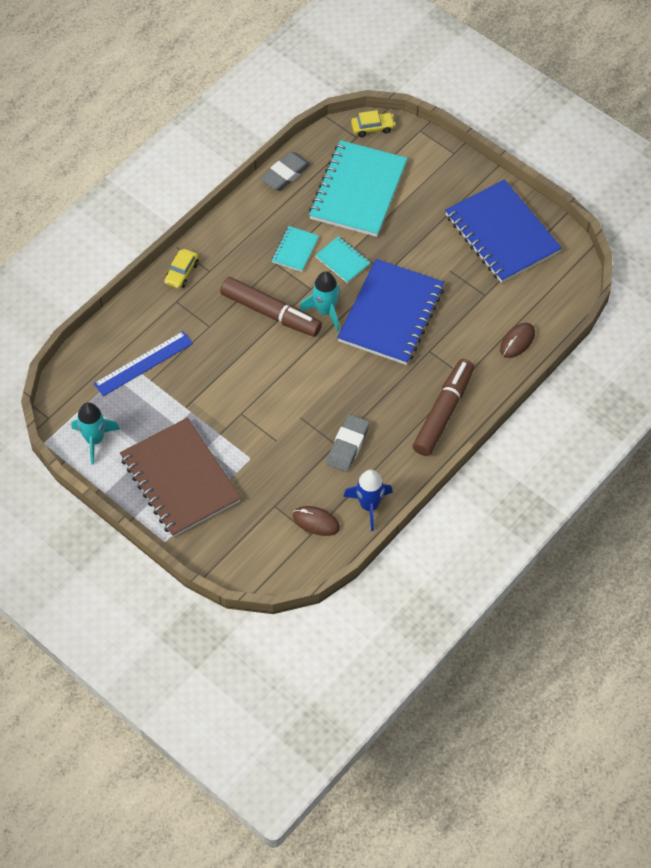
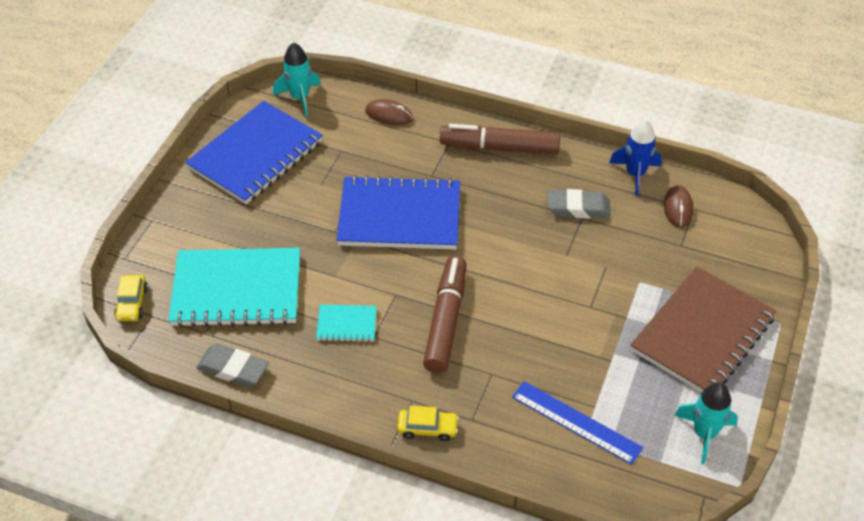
camera: 110 degrees left, 10 degrees down
turquoise rocket [300,271,340,331] -> turquoise rocket moved to [273,42,321,116]
turquoise notebook [315,236,371,283] -> none
yellow car [351,110,395,137] -> yellow car turned 150 degrees counterclockwise [114,275,148,321]

